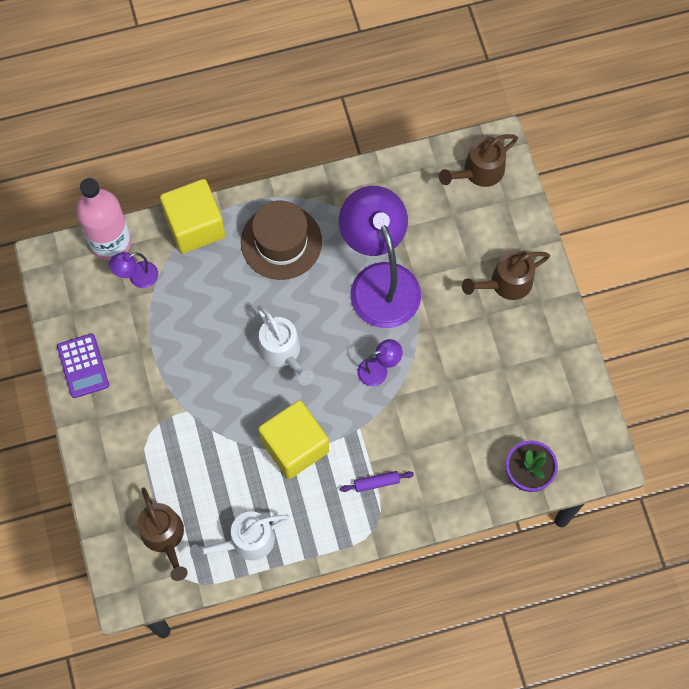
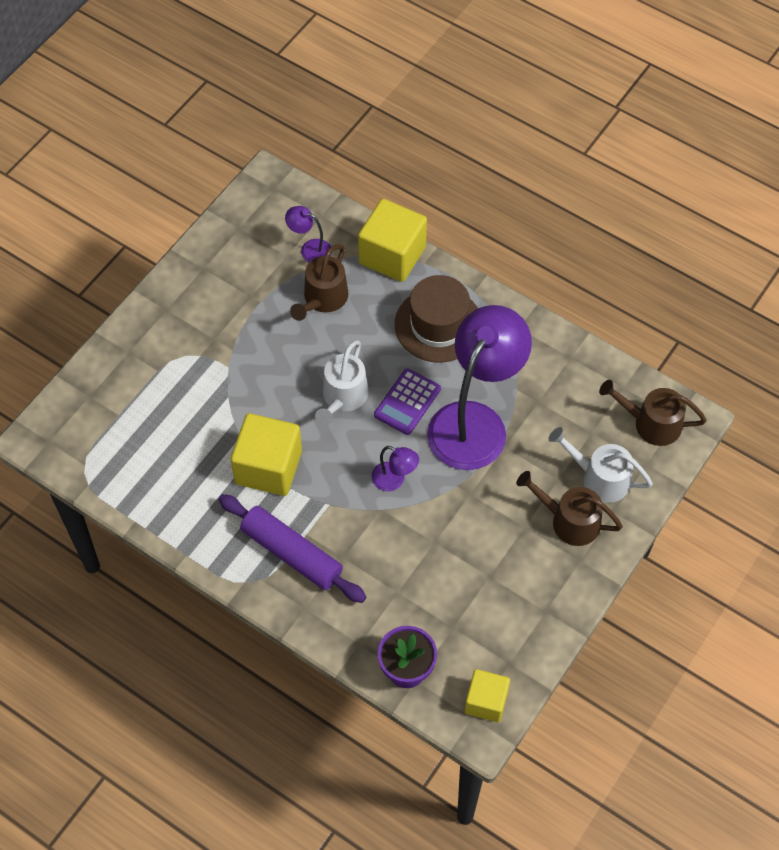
camera: 50 degrees right, 10 degrees down
purple calculator [57,334,109,398] -> purple calculator moved to [374,368,441,435]
pink bottle [76,178,131,261] -> none
brown watering can [138,487,188,581] -> brown watering can moved to [290,244,349,321]
white watering can [190,511,289,562] -> white watering can moved to [549,427,653,503]
purple rolling pin [340,471,414,492] -> purple rolling pin [218,494,366,603], size x2.20
none -> yellow cube [465,669,510,722]

